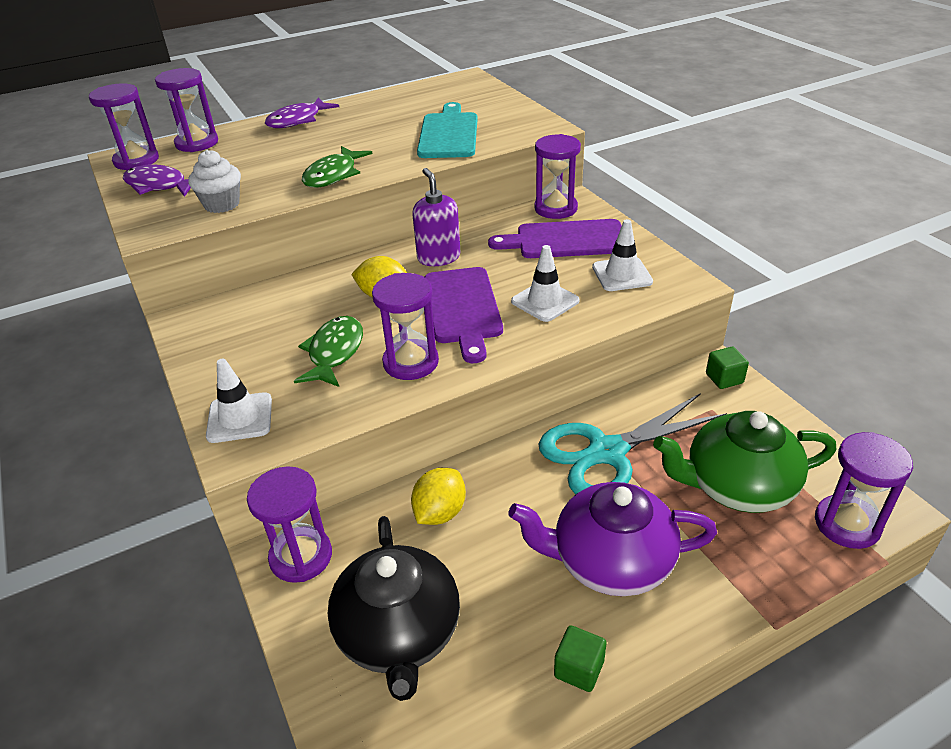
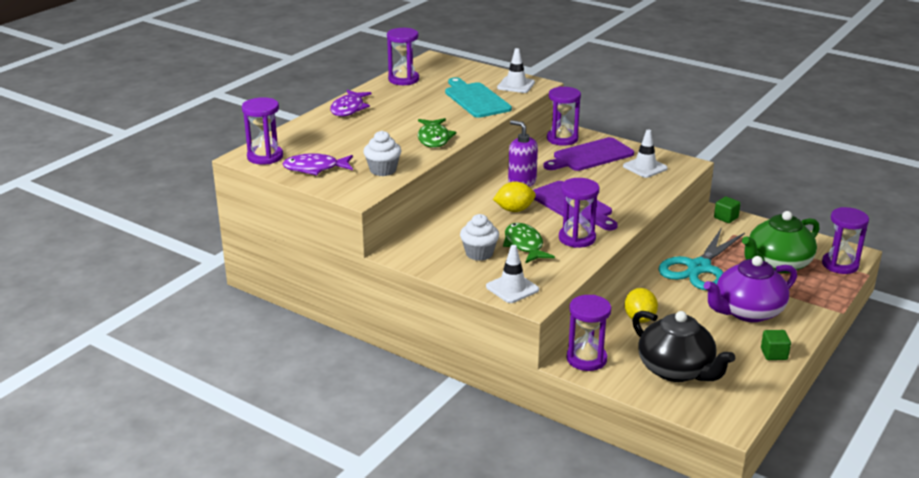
camera: 30 degrees left, 10 degrees down
purple hourglass [155,68,218,152] -> purple hourglass moved to [387,28,419,85]
white traffic cone [511,245,579,322] -> white traffic cone moved to [497,48,535,93]
none -> white cupcake [460,214,499,261]

